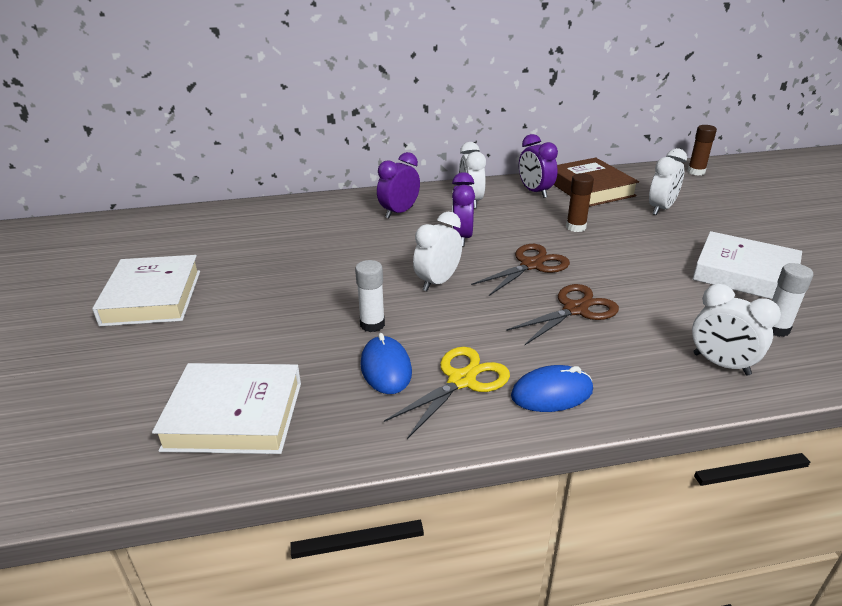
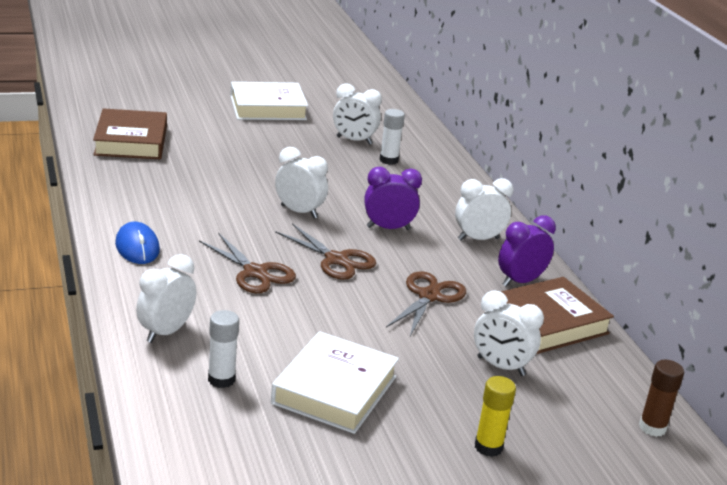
camera: 80 degrees right, 5 degrees down
white book [152,363,301,454] -> brown book [93,108,167,159]
white glue stick [355,260,385,332] -> white glue stick moved to [379,109,405,165]
blue mouse [361,333,412,394] -> none
purple clock [377,152,420,218] -> none
yellow scissors [384,347,510,439] -> none
brown glue stick [566,173,594,232] -> brown scissors [386,271,466,336]
none -> white clock [333,83,382,145]
none -> yellow glue stick [475,376,516,457]

